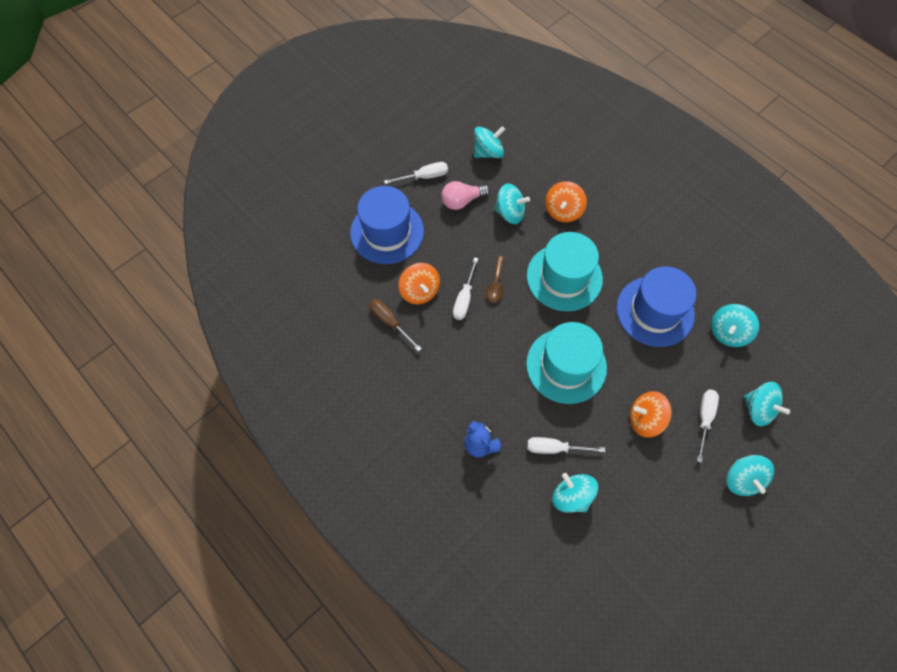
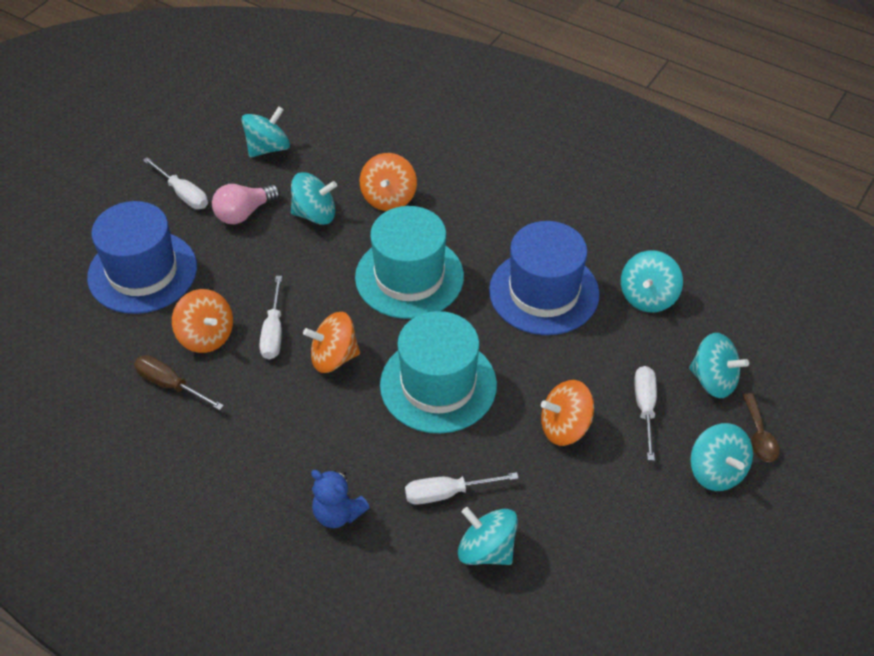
camera: 15 degrees left, 15 degrees down
white screwdriver [384,162,448,184] -> white screwdriver turned 75 degrees clockwise [143,157,208,209]
brown spoon [486,256,504,302] -> brown spoon moved to [743,393,780,462]
none -> orange spinning top [303,312,360,373]

